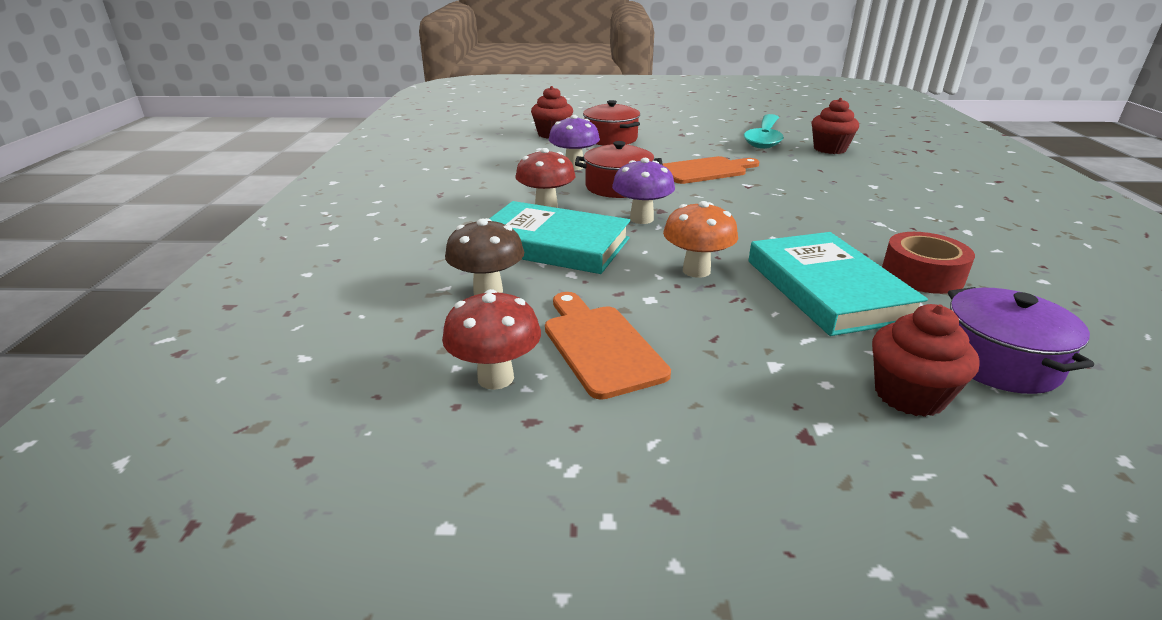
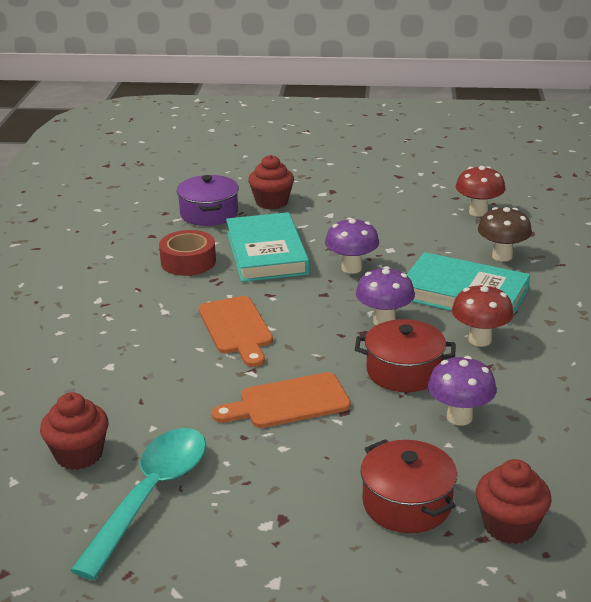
camera: 175 degrees left, 0 degrees up
orange cutting board [545,292,671,400] -> orange cutting board moved to [199,296,273,367]
orange mushroom [663,201,738,278] -> purple mushroom [325,217,379,274]

